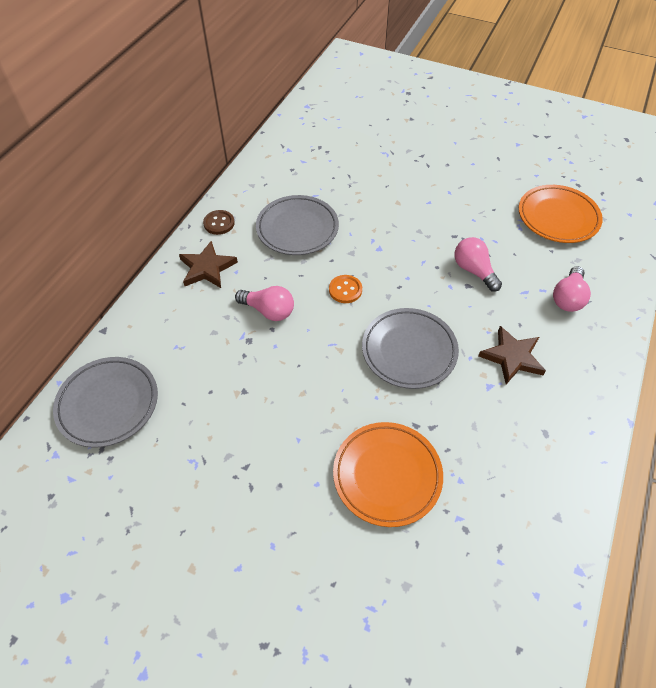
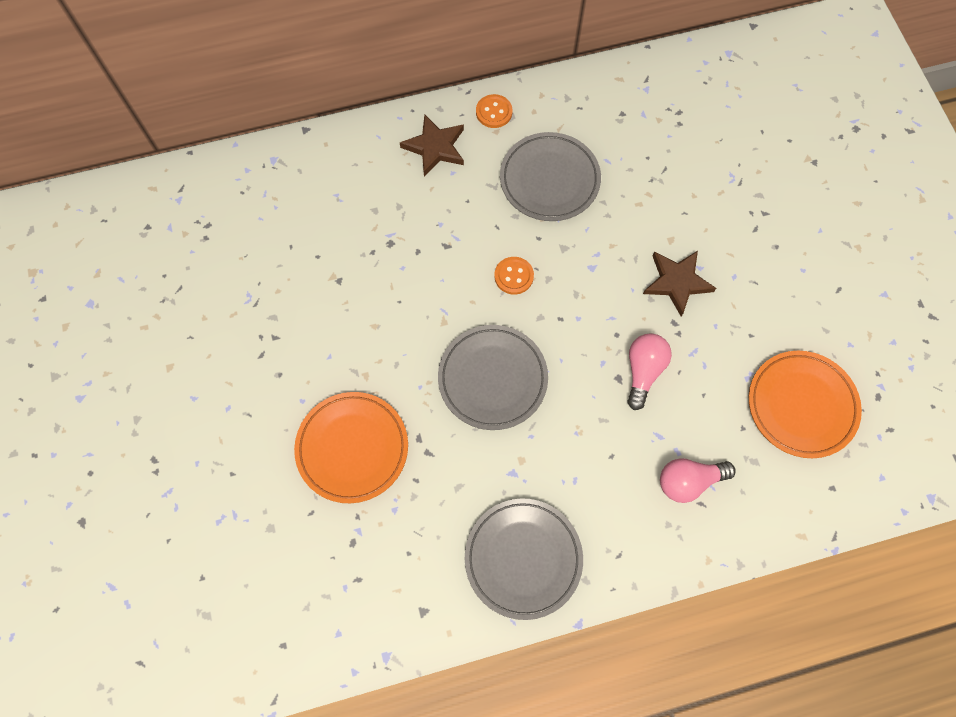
camera: 50 degrees right, 15 degrees up
grey plate [53,357,158,448] -> grey plate moved to [465,498,583,620]
brown button [203,210,235,235] -> orange button [476,94,513,128]
pink light bulb [235,286,294,321] -> none
brown star [478,326,546,384] -> brown star moved to [643,251,716,317]

